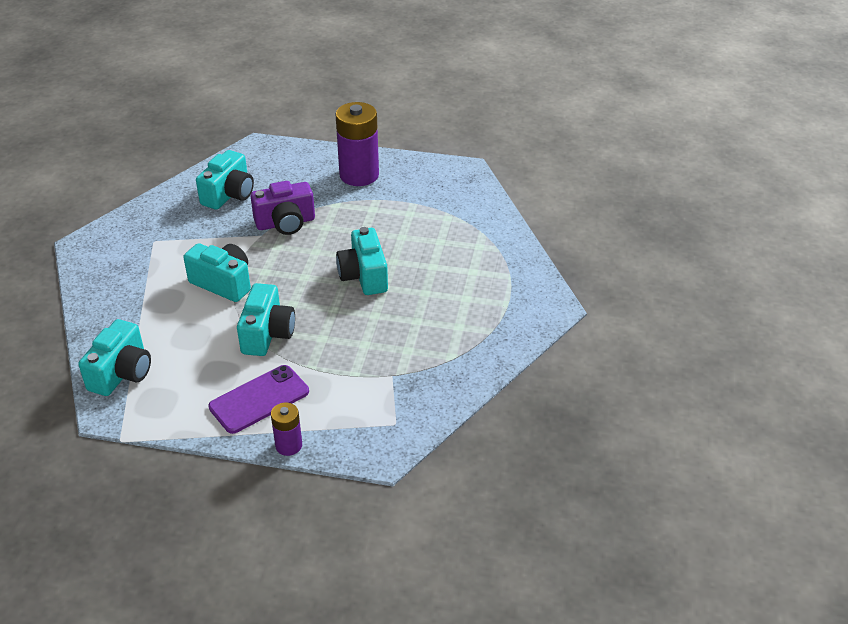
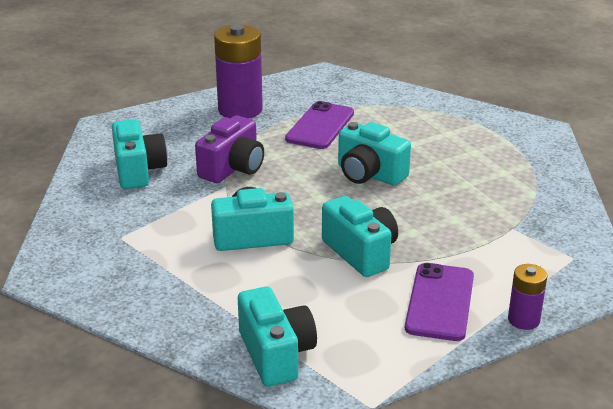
camera: 40 degrees left, 10 degrees down
none -> purple phone [285,101,354,149]

